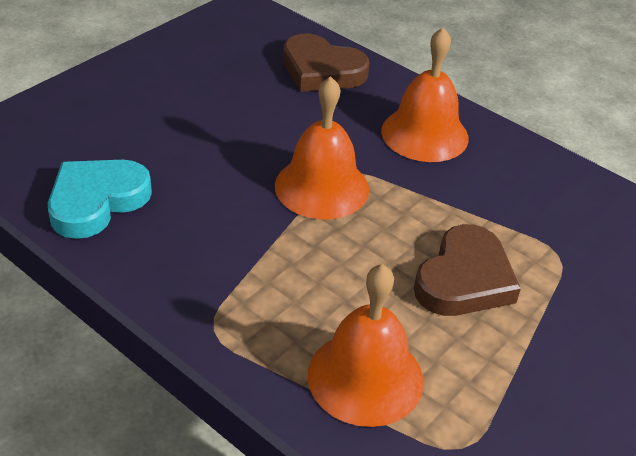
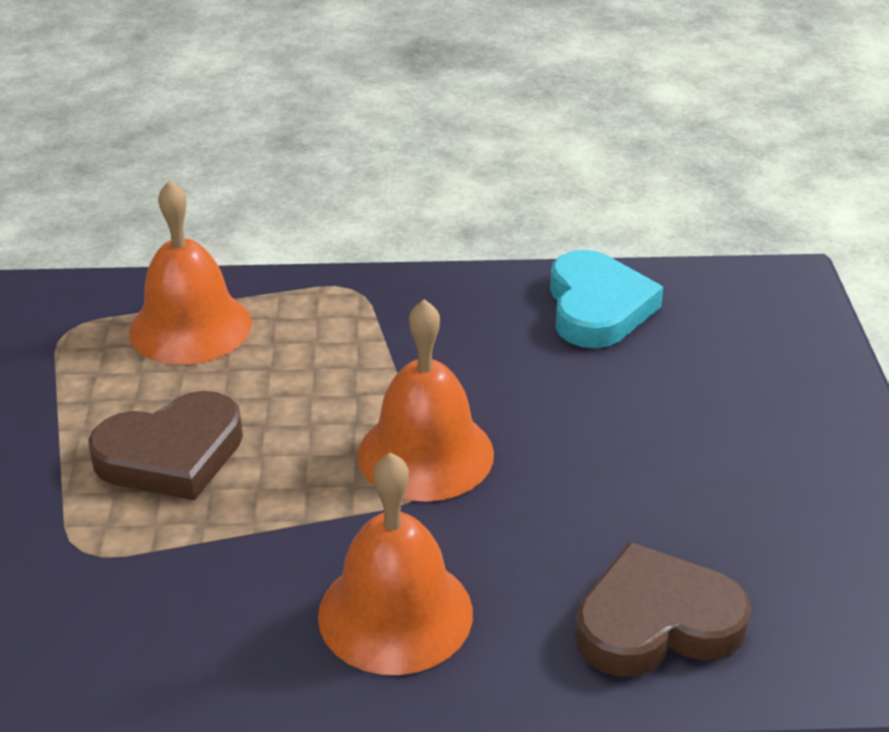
camera: 140 degrees right, 5 degrees down
brown heart [414,224,521,316] -> brown heart turned 105 degrees counterclockwise [88,391,243,500]

